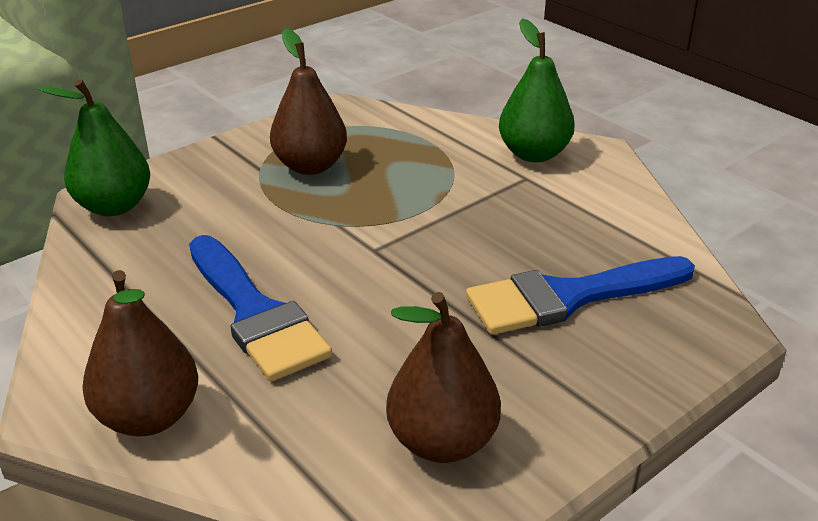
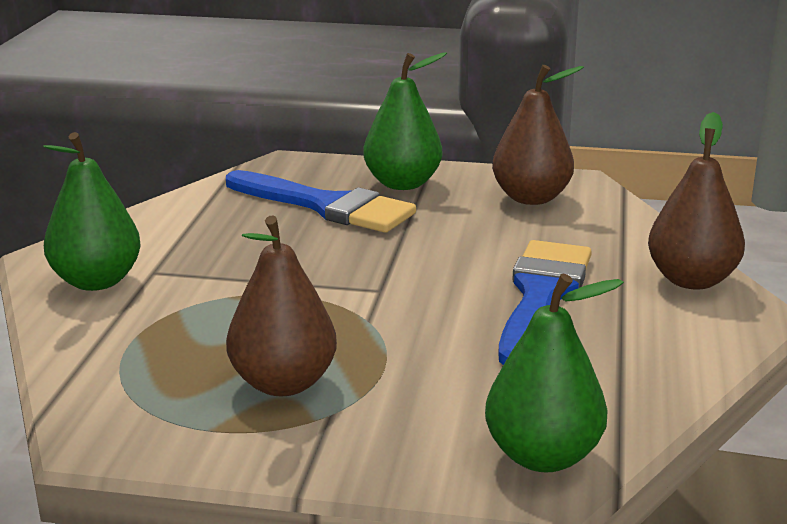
camera: 130 degrees left, 10 degrees down
none -> green pear [363,52,447,190]

